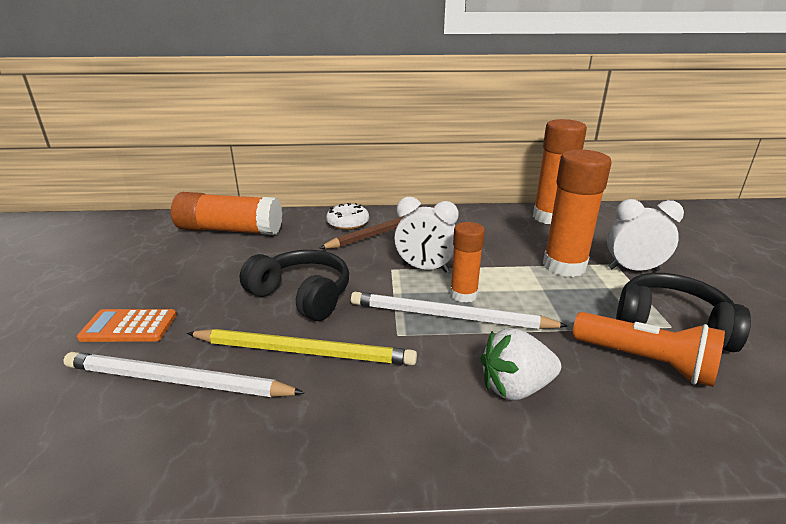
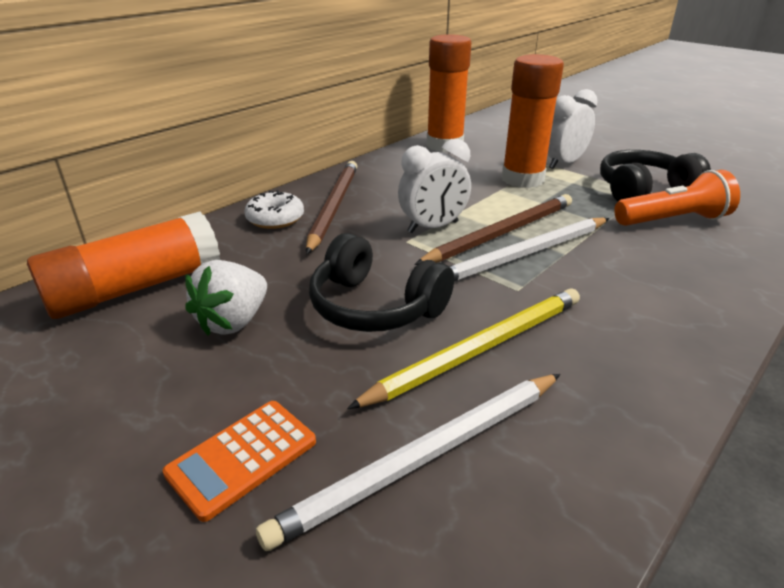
camera: 45 degrees left, 5 degrees up
black headphones [239,250,349,321] -> black headphones turned 135 degrees counterclockwise [309,233,454,332]
orange glue stick [450,222,485,303] -> brown pencil [414,194,572,265]
white strawberry [480,328,561,400] -> white strawberry moved to [185,260,267,335]

